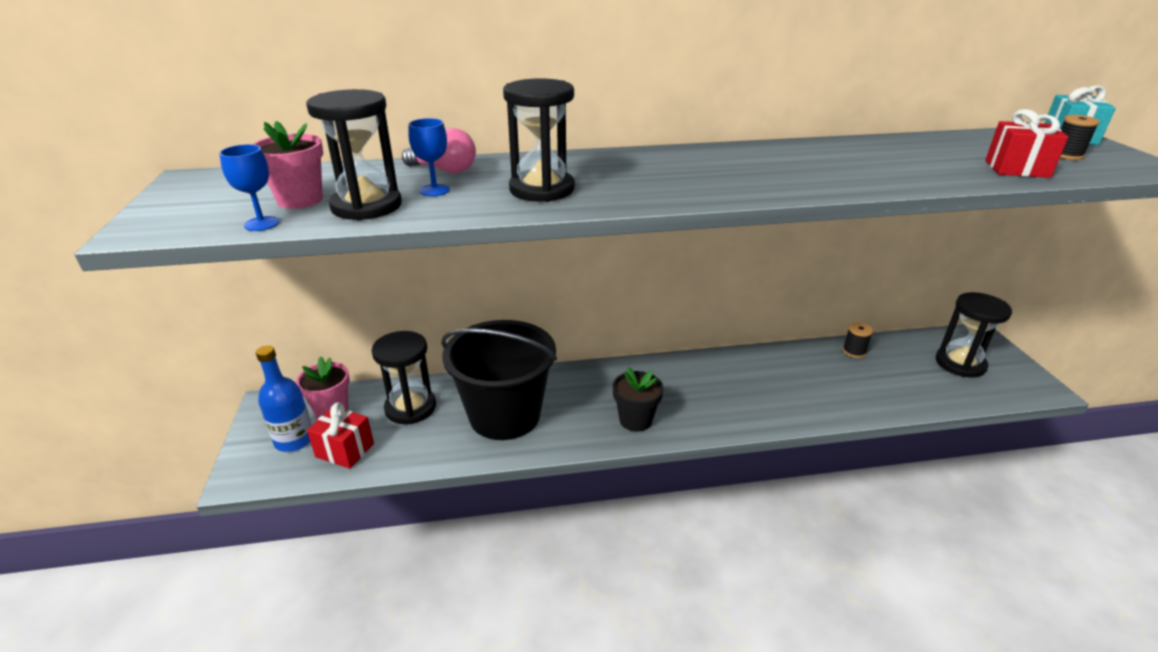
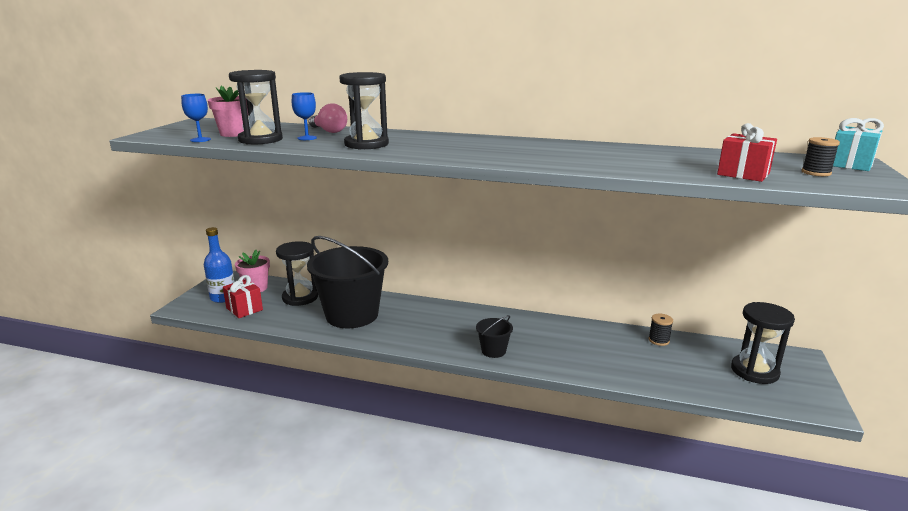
camera: 25 degrees right, 10 degrees down
black flower pot [612,367,664,432] -> none
none -> black bucket [476,315,513,358]

